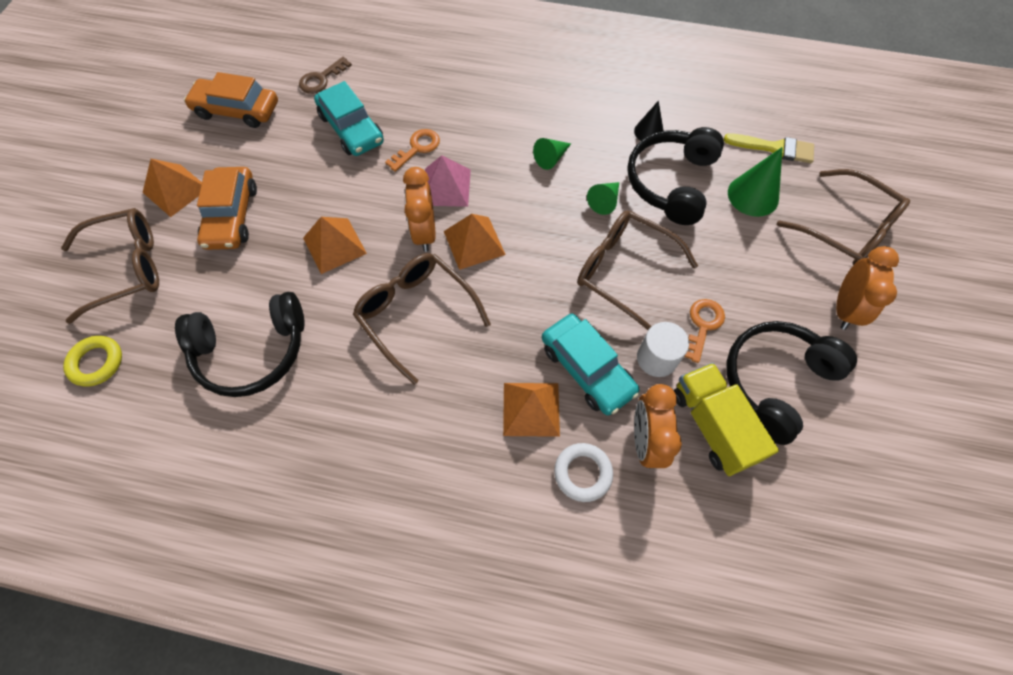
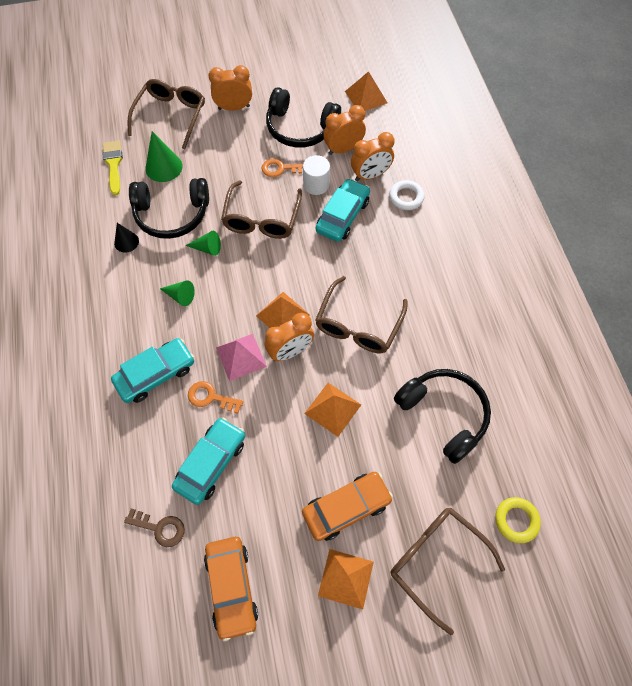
camera: 115 degrees left, 0 degrees up
orange pyramid [503,383,560,437] -> orange pyramid moved to [345,71,387,111]
yellow truck [673,363,779,476] -> orange clock [323,105,366,155]
none -> turquoise car [111,338,194,403]

